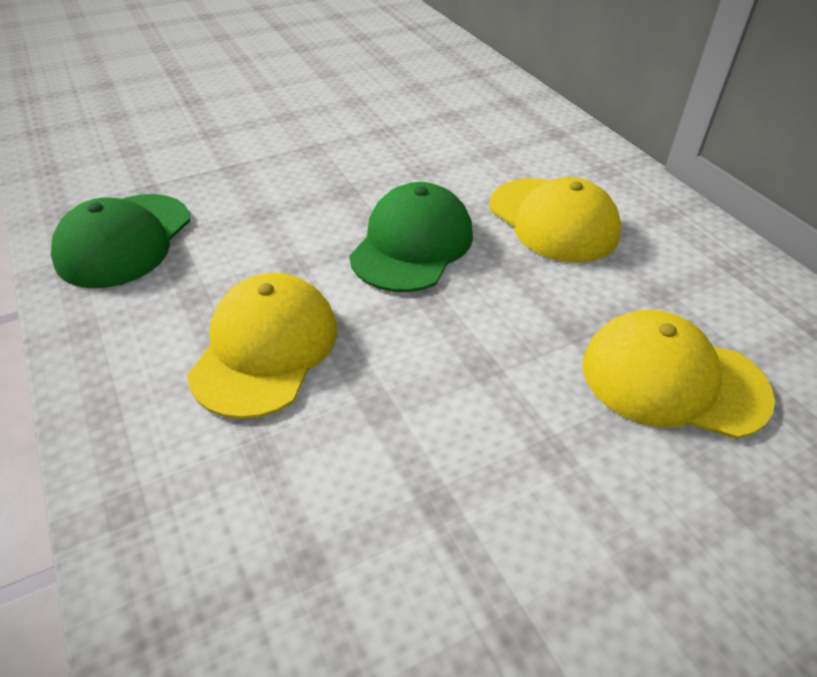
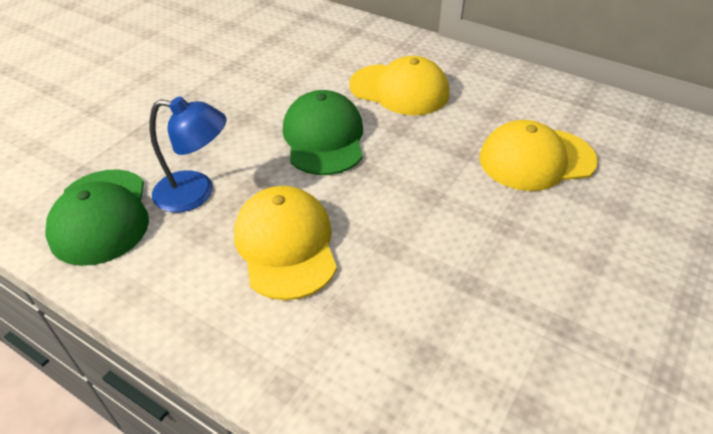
camera: 30 degrees left, 0 degrees up
none -> blue lamp [150,96,227,212]

